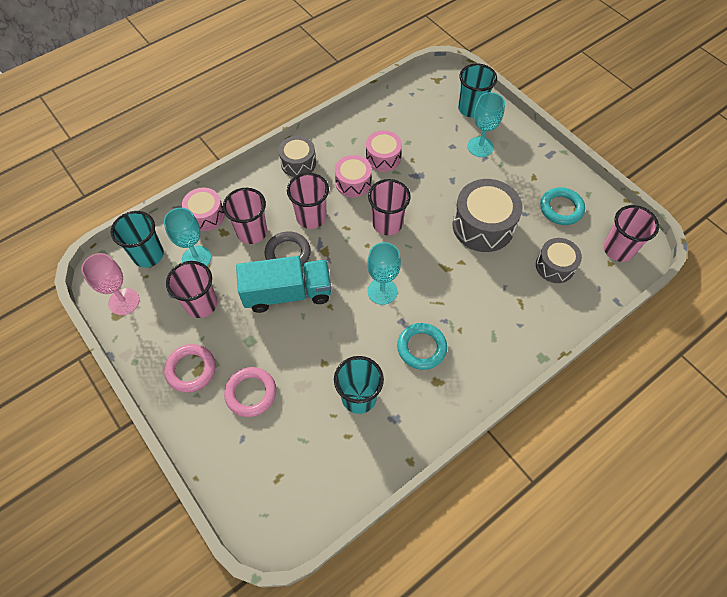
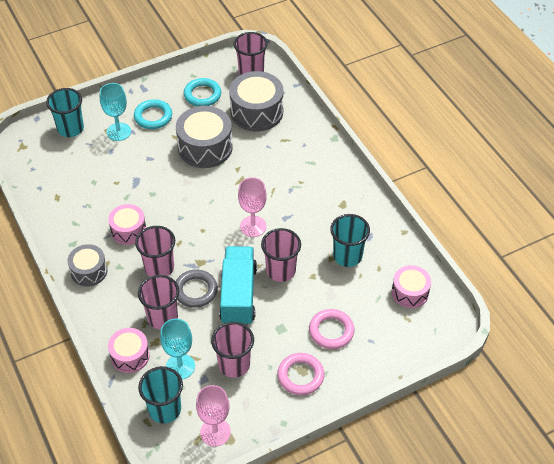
camera: 80 degrees left, 10 degrees down
pink drum [366,130,402,172] -> pink drum moved to [392,265,431,308]
turquoise goblet [367,242,401,305] -> pink goblet [238,177,267,237]
pink cup [368,179,411,235] -> pink cup moved to [261,228,301,282]
turquoise ring [397,323,447,370] -> turquoise ring moved to [134,99,172,129]
grey drum [536,238,582,283] -> grey drum [229,71,284,132], size x1.65

